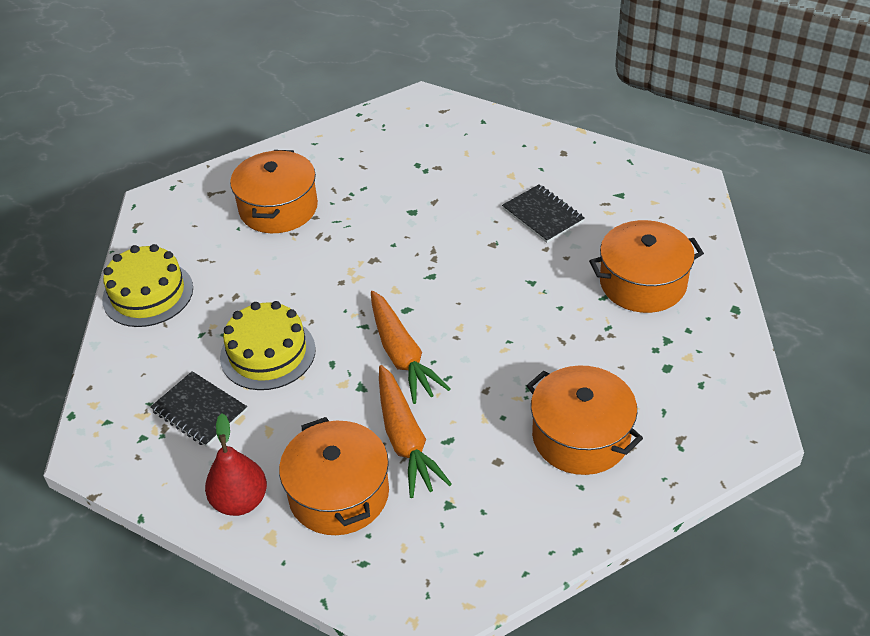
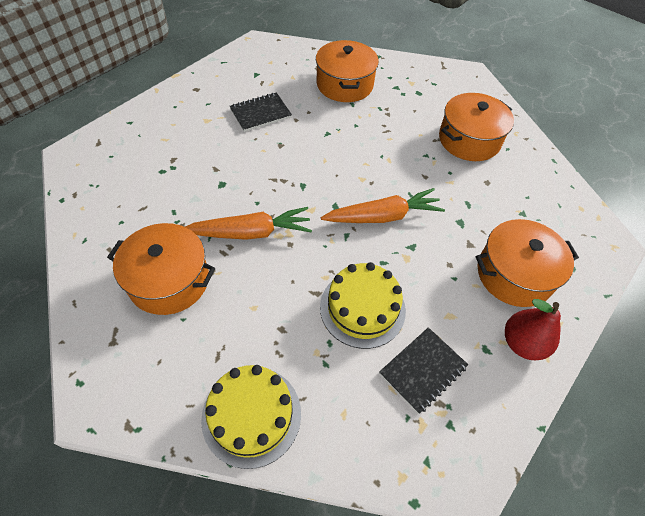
camera: 85 degrees left, 10 degrees up
orange carrot [379,365,452,498] -> orange carrot moved to [185,207,312,240]

